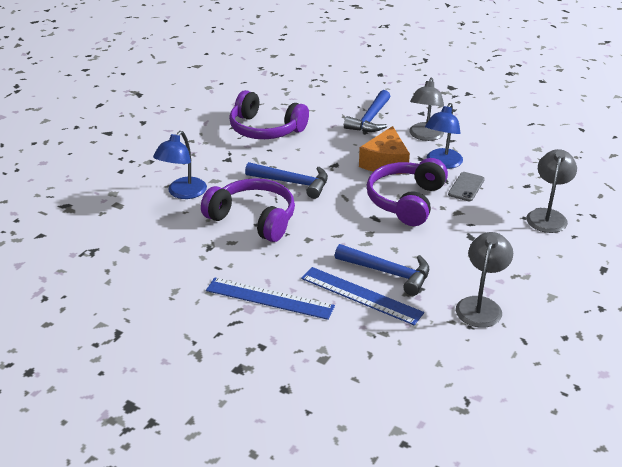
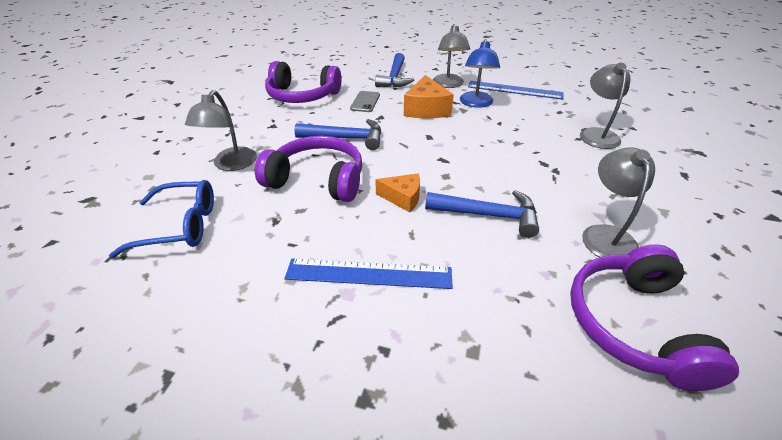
camera: 15 degrees left, 5 degrees up
blue lamp [153,131,207,199] -> grey lamp [185,90,257,171]
blue ruler [301,267,424,325] -> blue ruler moved to [468,81,563,100]
purple headphones [367,158,448,226] -> purple headphones moved to [570,244,739,391]
grey phone [448,172,485,201] -> grey phone moved to [350,91,380,112]
none -> blue glasses [109,180,214,258]
none -> orange cheese [375,173,420,212]

